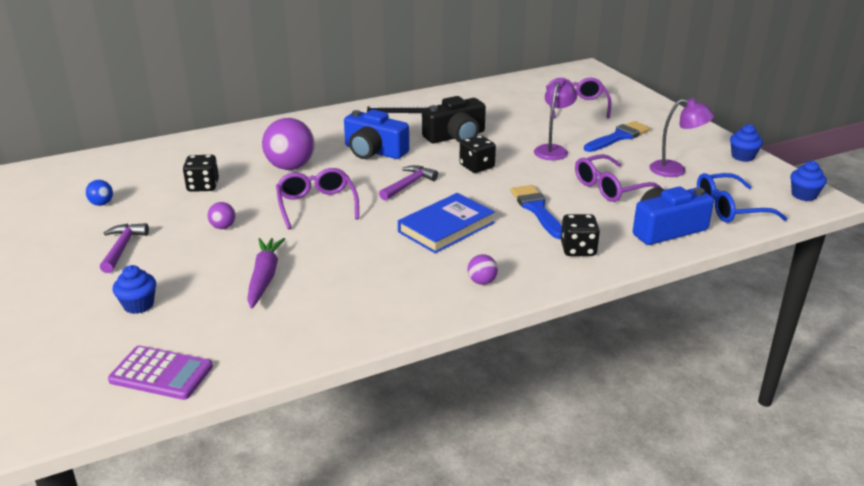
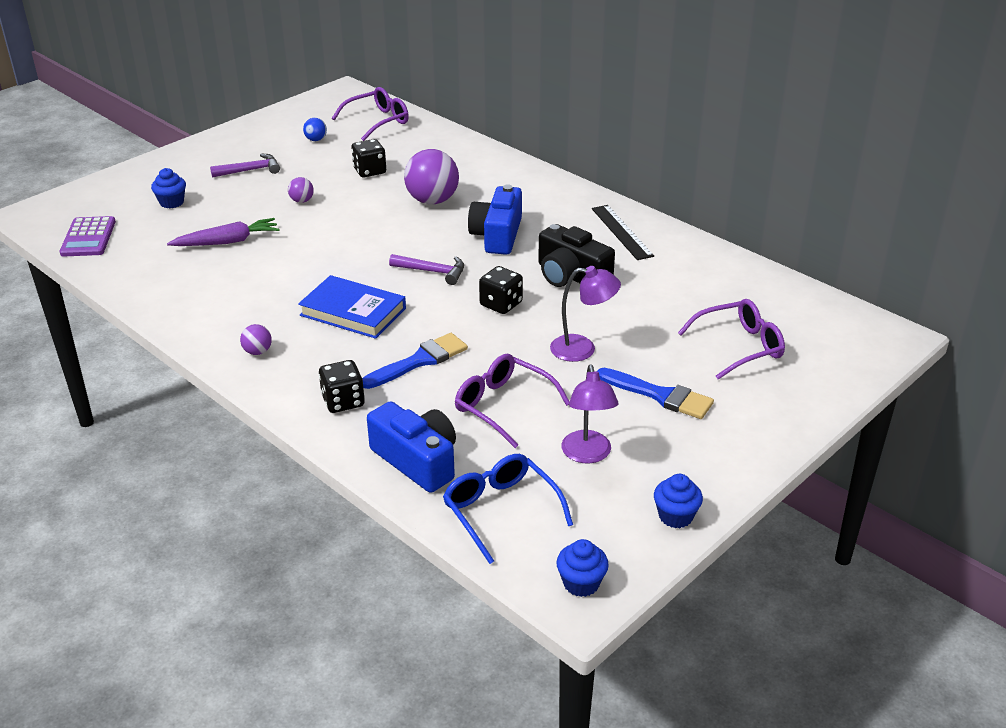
camera: 70 degrees right, 5 degrees up
purple glasses [276,168,359,230] -> purple glasses moved to [332,87,409,141]

